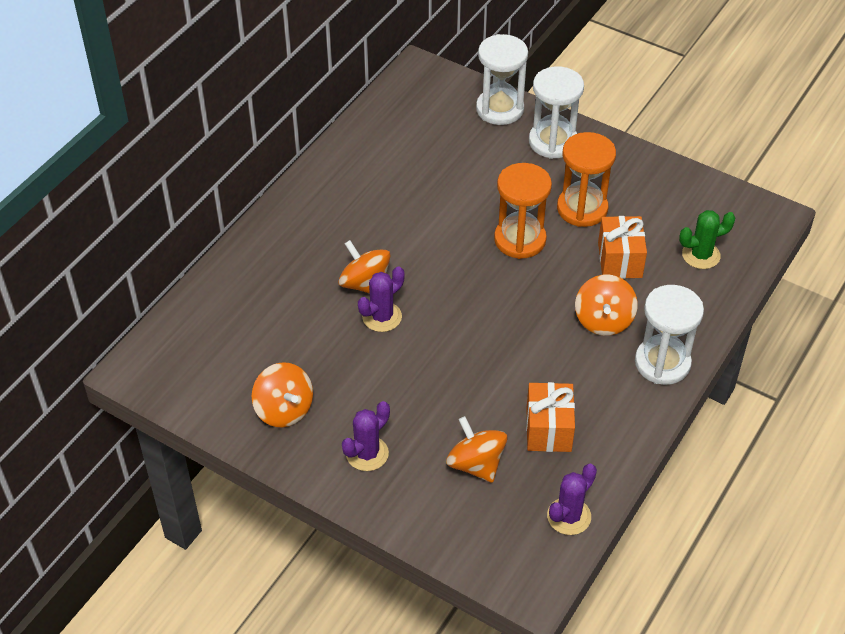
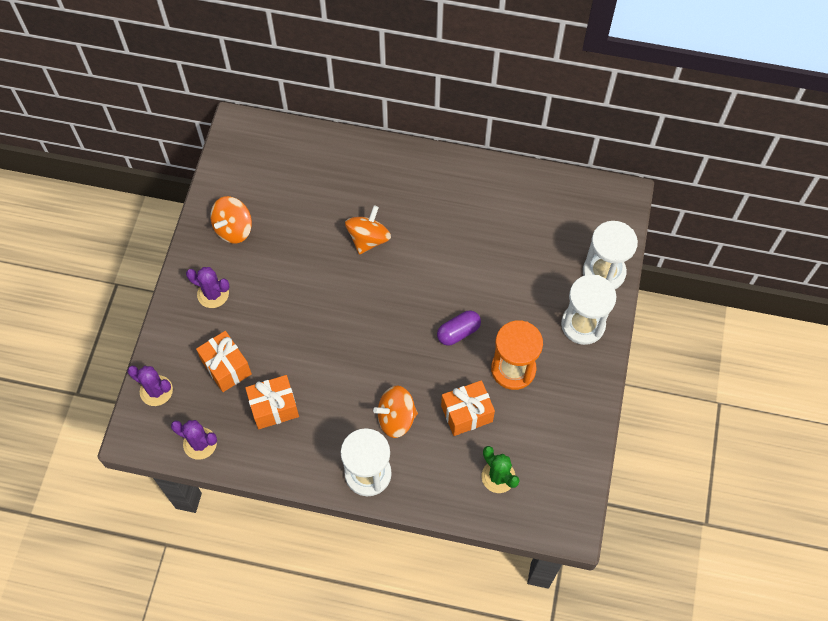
camera: 70 degrees right, 15 degrees up
purple cactus [358,266,405,332] -> purple cactus moved to [128,366,173,406]
orange spinning top [446,416,507,483] -> orange gift [196,331,252,392]
orange hourglass [494,163,552,259] -> purple capsule [437,311,481,346]

